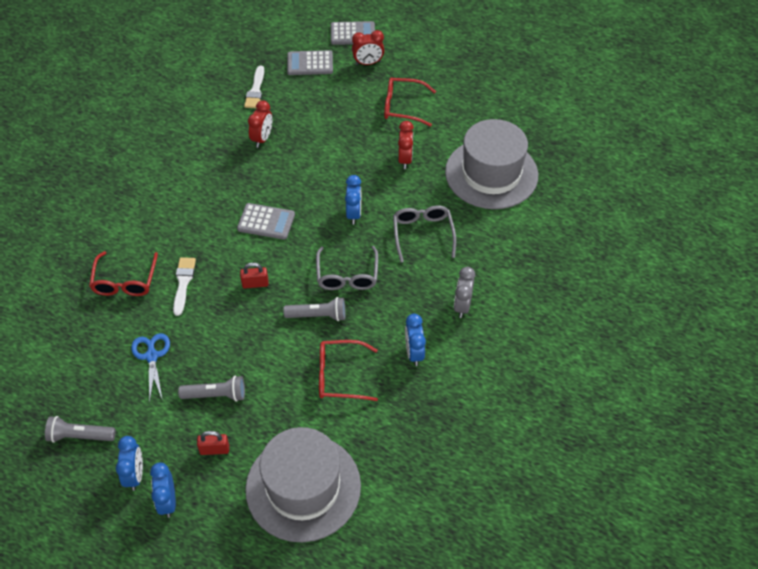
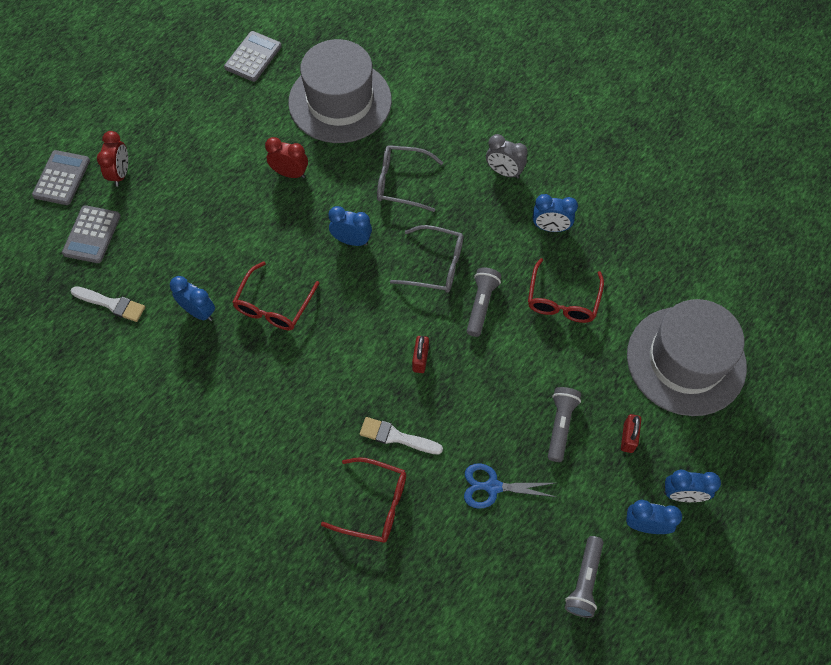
camera: 75 degrees left, 10 degrees up
grey calculator [237,203,295,240] -> grey calculator moved to [224,31,282,82]
red clock [248,100,272,148] -> blue clock [170,276,215,321]
red glasses [384,77,436,127] -> red glasses moved to [232,261,319,330]

